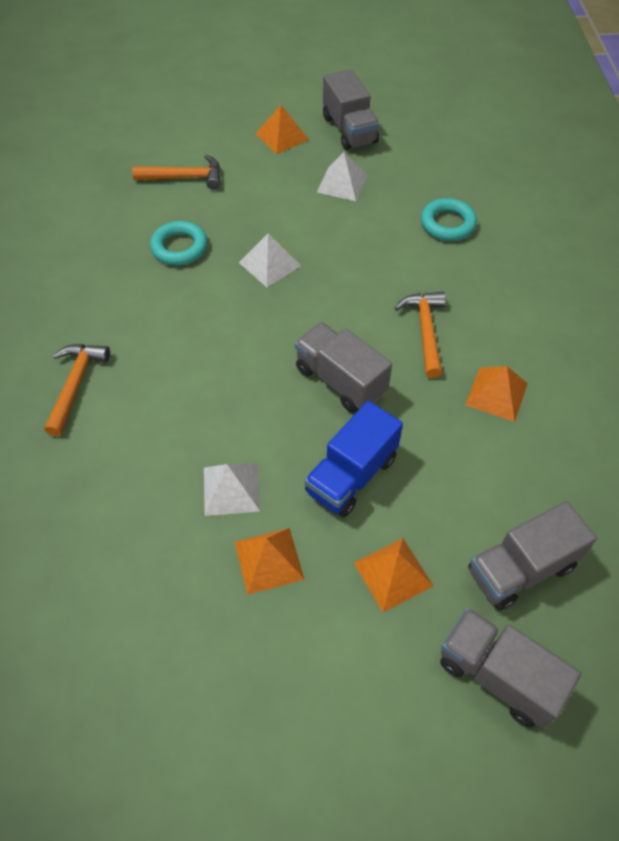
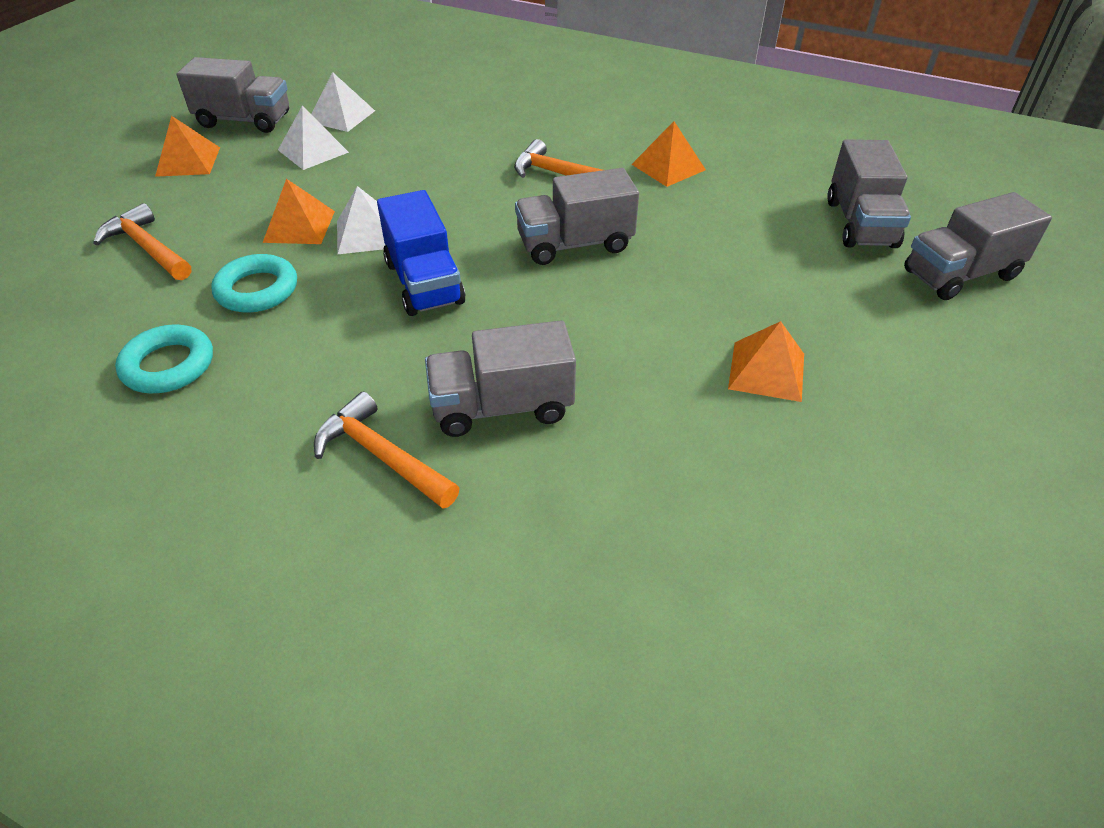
camera: 60 degrees left, 10 degrees down
orange hammer [132,155,221,190] -> orange hammer turned 75 degrees counterclockwise [93,203,191,280]
white pyramid [204,463,260,516] -> white pyramid moved to [311,72,375,132]
blue truck [305,401,403,517] -> blue truck moved to [377,190,465,316]
orange pyramid [354,538,433,612] -> orange pyramid moved to [263,179,335,244]
turquoise ring [421,198,477,241] -> turquoise ring moved to [115,324,213,393]
none -> grey truck [425,320,576,437]

